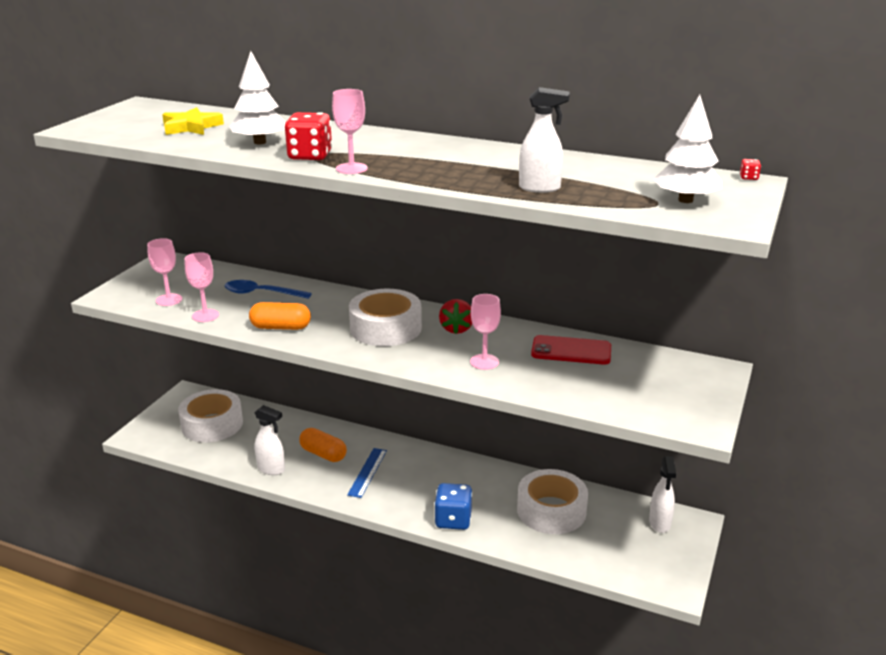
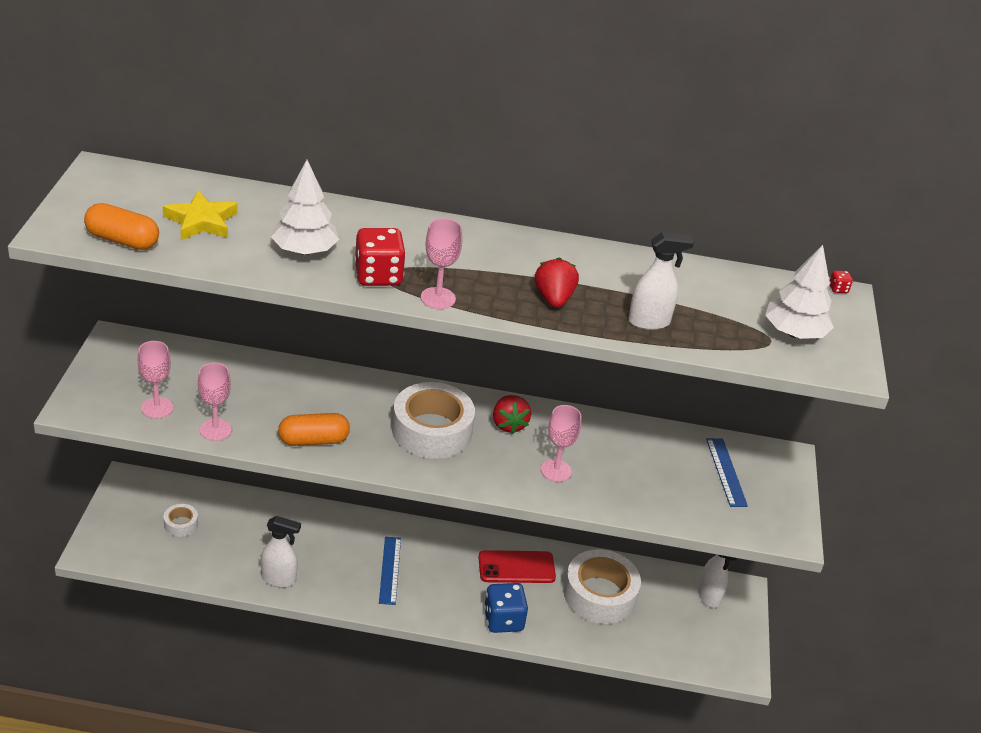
camera: 20 degrees left, 10 degrees up
white tape [178,389,243,442] -> white tape [164,504,198,537], size x0.46
blue spoon [225,280,312,299] -> none
orange capsule [299,428,347,462] -> orange capsule moved to [84,203,159,250]
red phone [531,335,611,365] -> red phone moved to [478,550,556,583]
none -> red strawberry [535,257,579,308]
none -> blue ruler [706,438,748,507]

